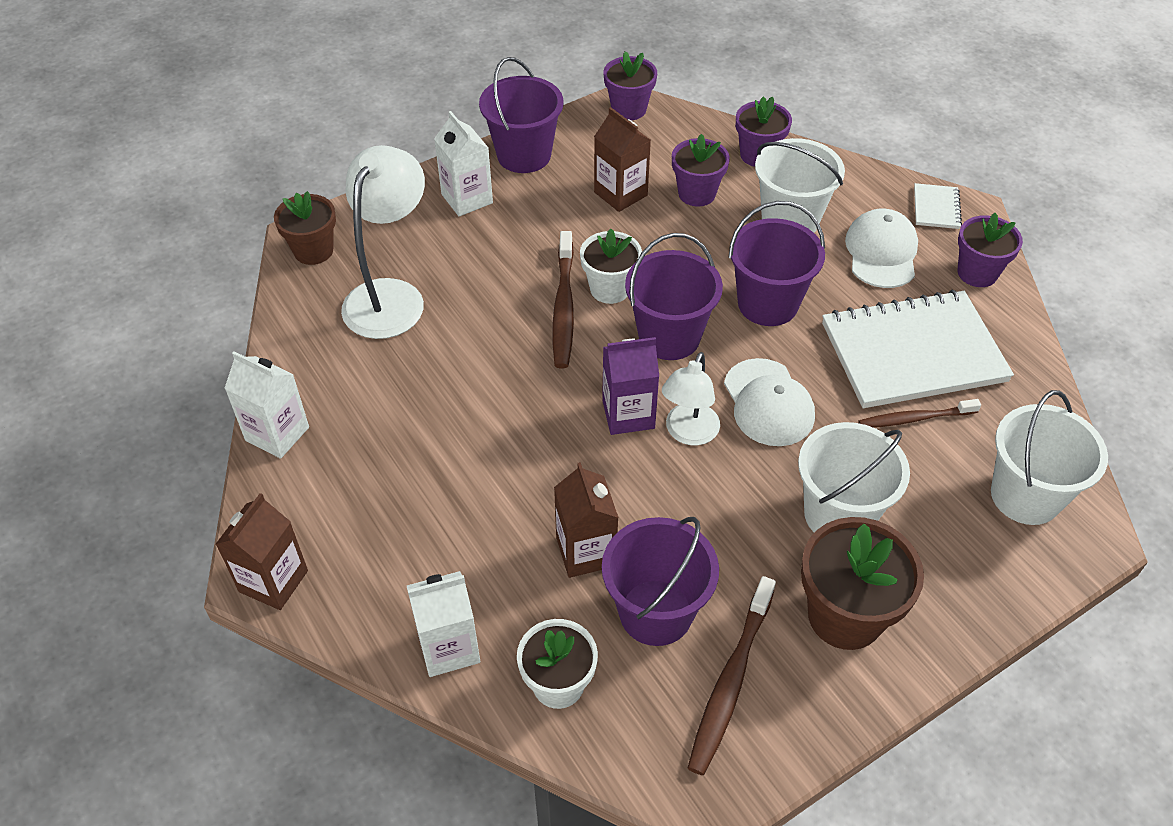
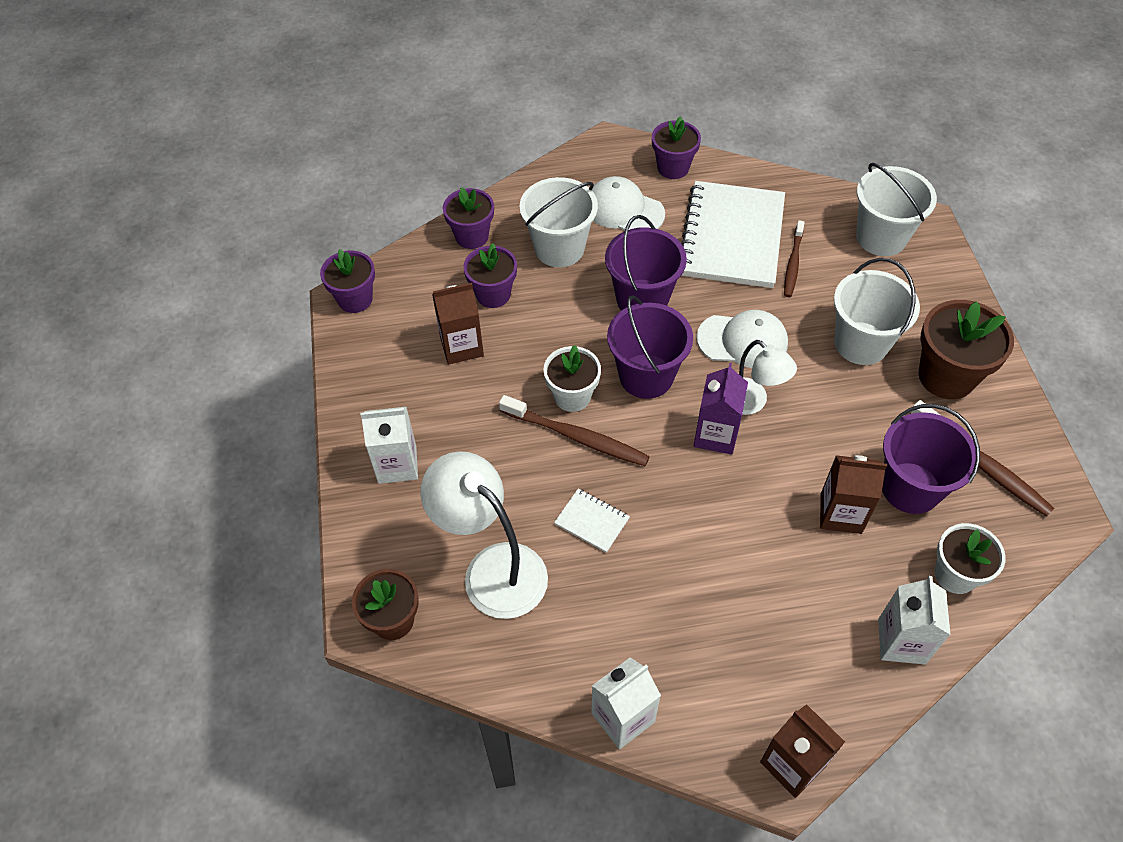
camera: 65 degrees left, 5 degrees up
purple bucket [479,57,563,173] -> none
white notebook [914,183,962,229] -> white notebook moved to [554,489,630,553]

